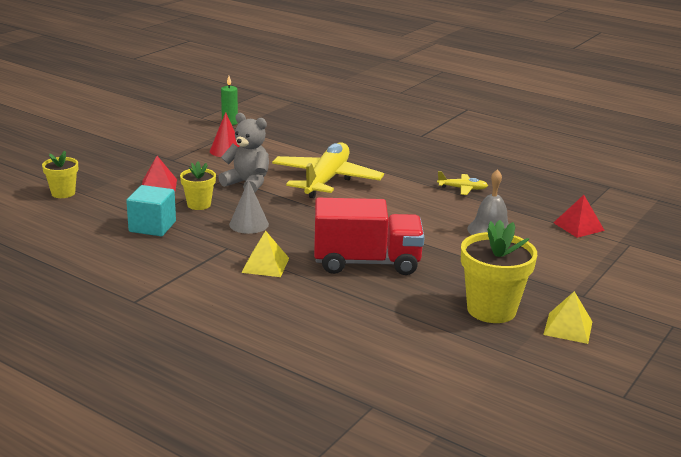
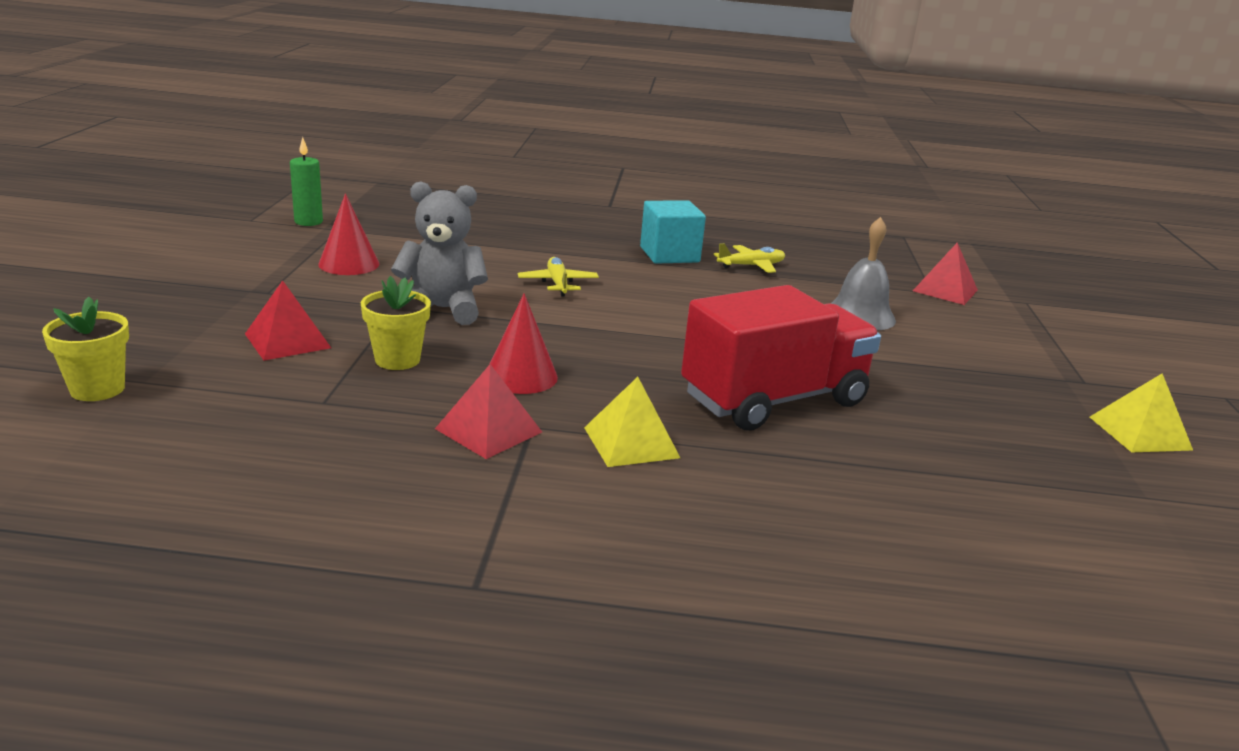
camera: 30 degrees left, 0 degrees up
turquoise cube [126,185,176,236] -> turquoise cube moved to [640,200,706,264]
grey cone [229,180,269,234] -> red cone [490,293,558,394]
yellow plane [272,142,384,198] -> yellow plane [518,257,599,297], size x0.43
yellow flower pot [461,220,537,323] -> none
none -> red pyramid [435,364,542,459]

